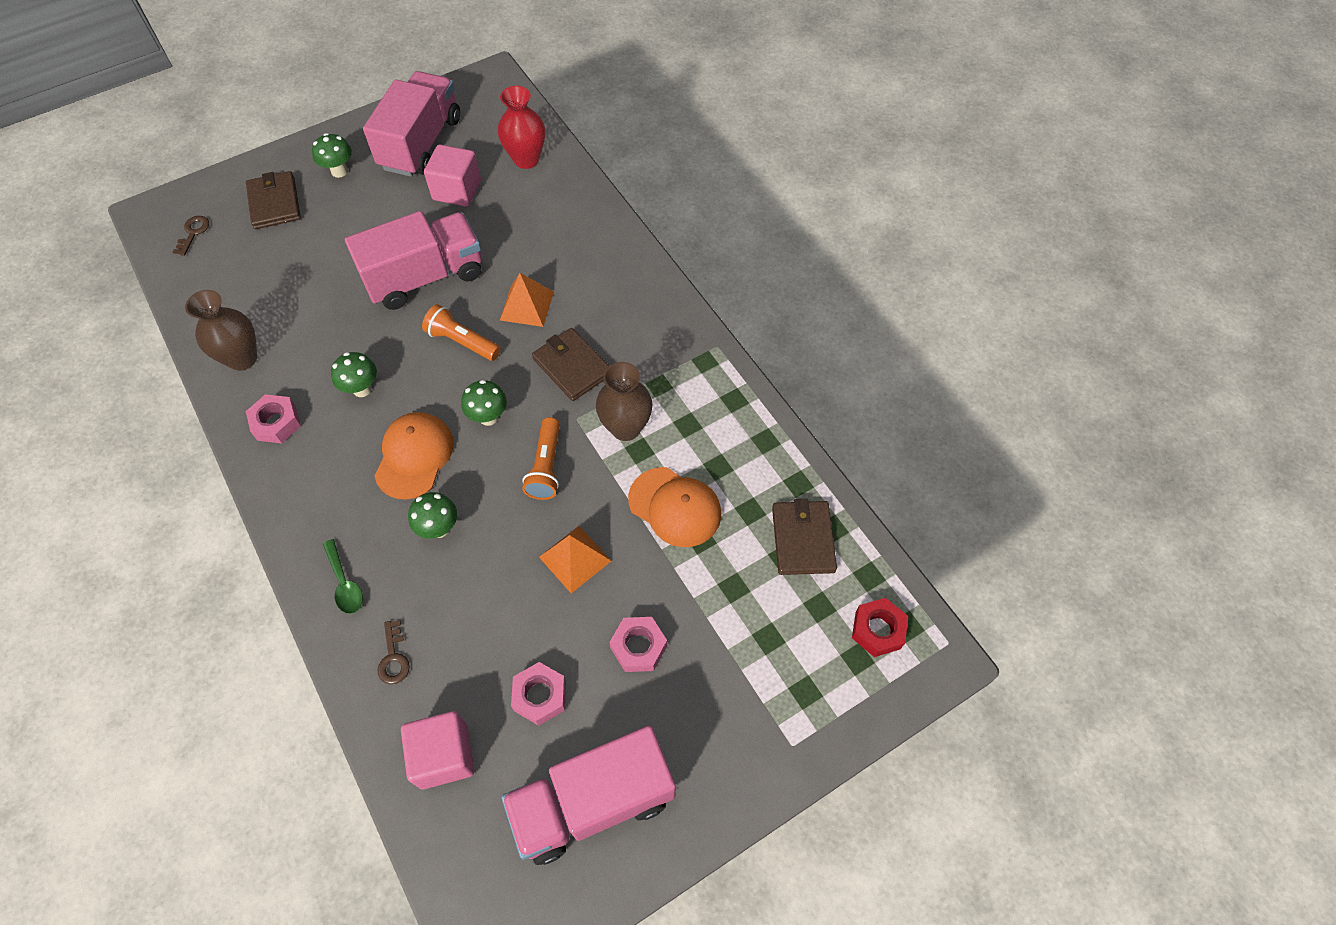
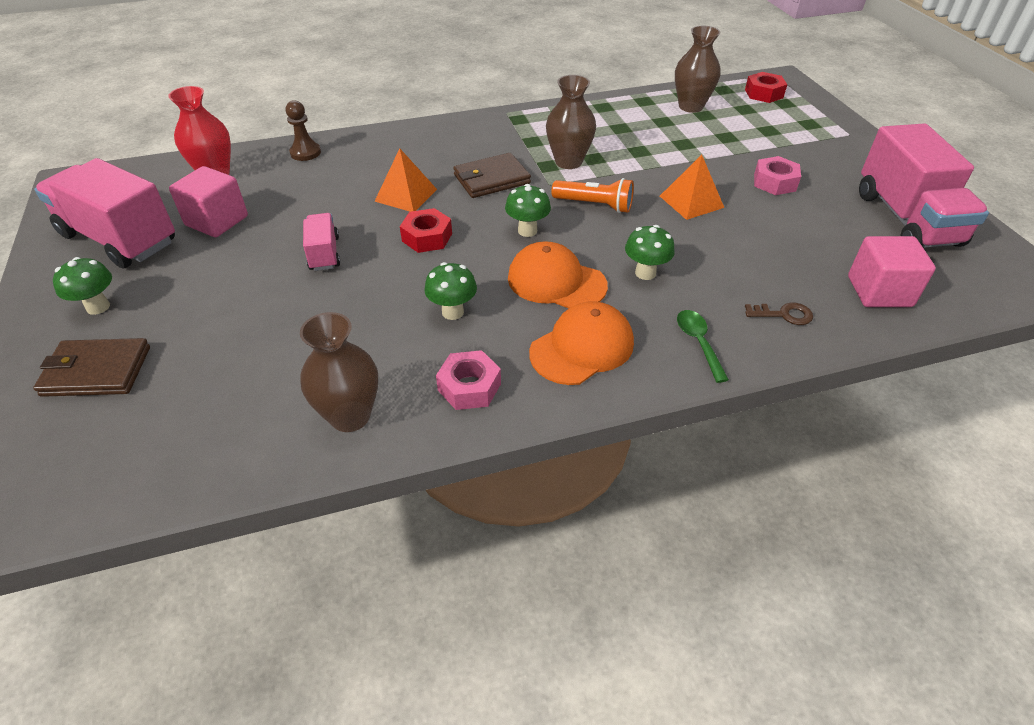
camera: 75 degrees left, 15 degrees down
brown key [173,216,209,256] -> none
green spoon [323,539,363,614] -> green spoon turned 90 degrees counterclockwise [677,310,729,383]
pink truck [345,211,482,310] -> pink truck [303,213,340,271], size x0.49
orange flashlight [422,304,501,361] -> red nut [400,208,452,253]
pink nut [511,662,566,726] -> none
orange cap [628,467,721,547] -> orange cap moved to [529,301,634,385]
brown wallet [772,499,837,575] -> brown vase [675,26,721,113]
none -> brown pawn [286,100,321,161]

